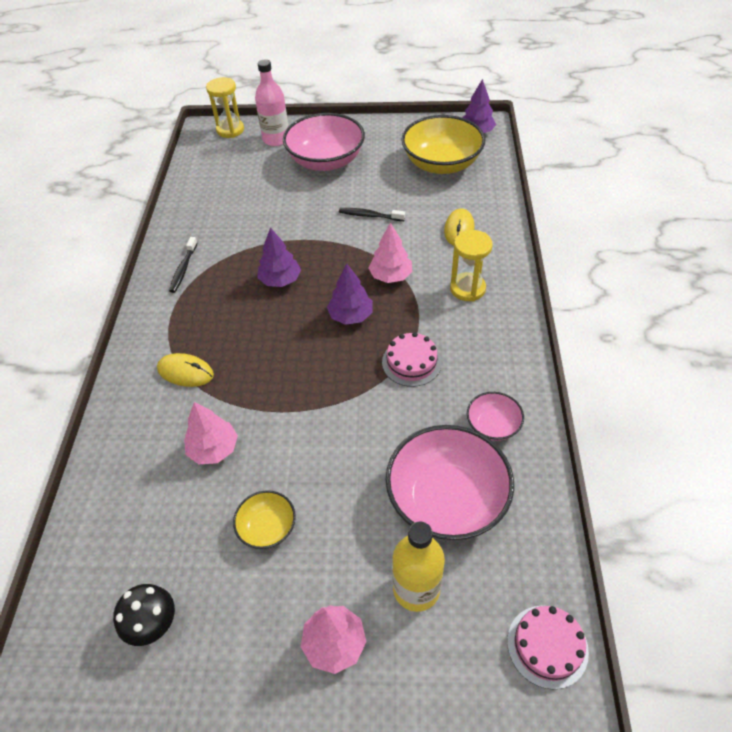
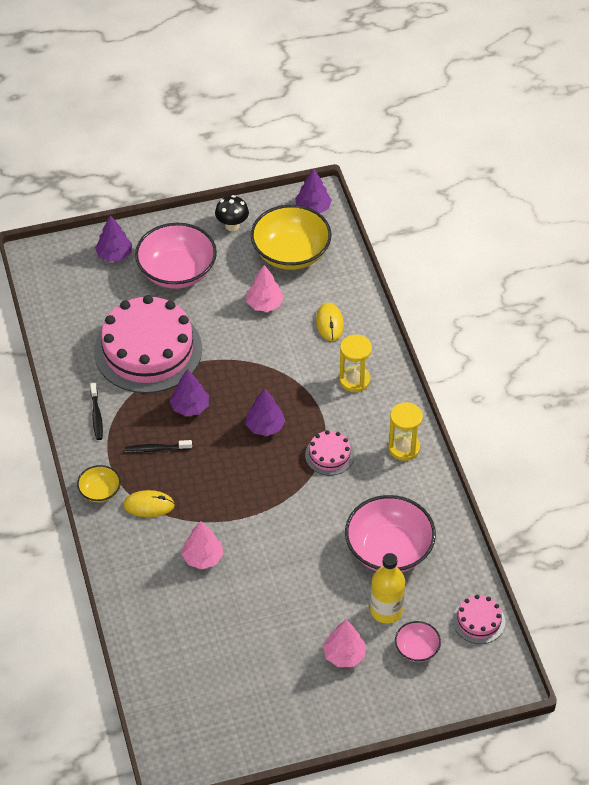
camera: 20 degrees left, 0 degrees up
black mushroom [113,584,175,646] -> black mushroom moved to [215,195,249,231]
yellow hourglass [206,77,244,138] -> yellow hourglass moved to [388,402,423,461]
yellow bowl [233,490,296,549] -> yellow bowl moved to [77,465,121,502]
pink bottle [255,60,288,146] -> purple tree [95,215,132,262]
black toothbrush [339,208,405,221] -> black toothbrush moved to [125,440,192,453]
pink tree [369,223,412,283] -> pink tree moved to [246,265,284,312]
pink bowl [467,392,524,441] -> pink bowl moved to [395,621,441,662]
none -> pink cake [94,295,202,393]

